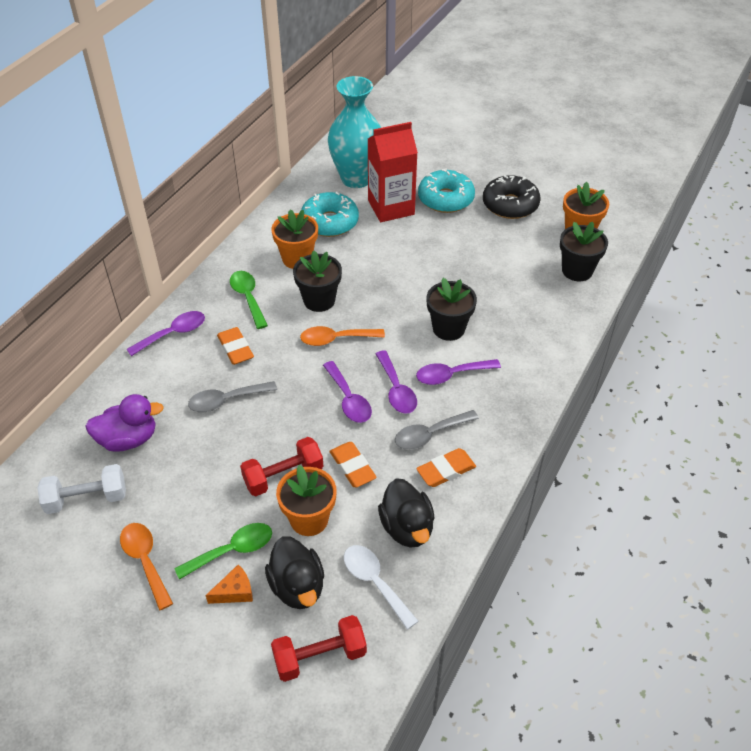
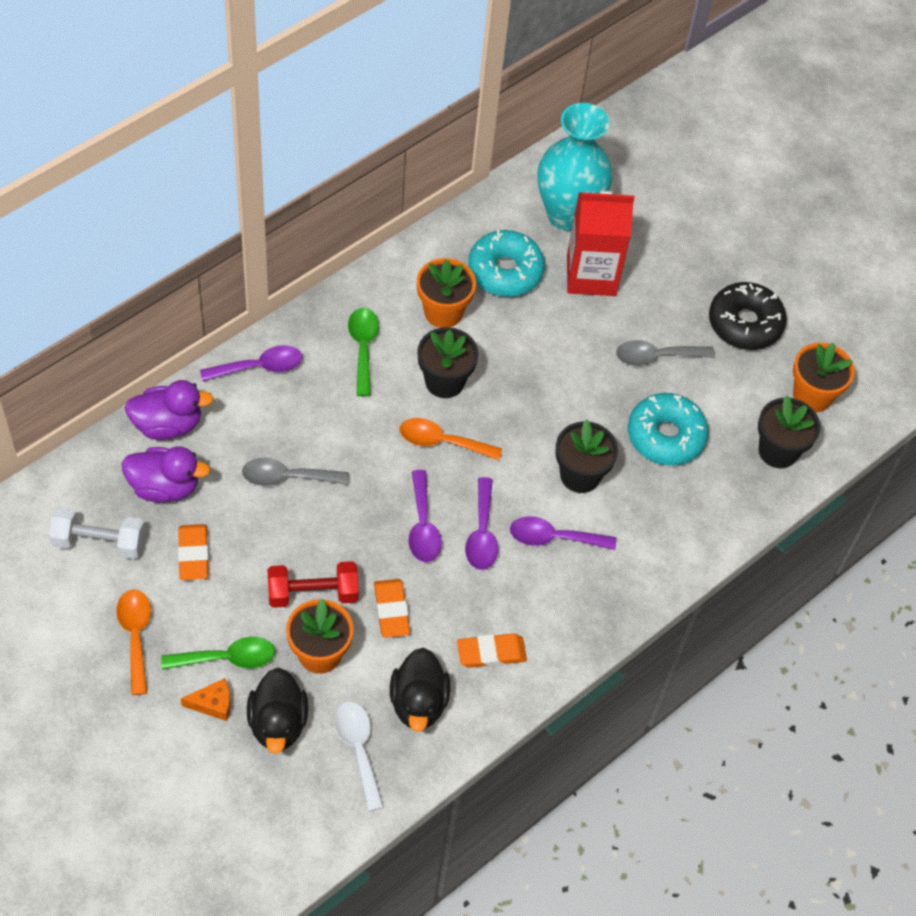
camera: 15 degrees right, 10 degrees up
orange eraser [217,327,254,365] -> orange eraser moved to [178,524,209,580]
red dumbbell [271,615,367,682] -> none
grey spoon [395,410,479,450] -> grey spoon moved to [616,340,715,366]
turquoise donut [418,169,475,213] -> turquoise donut moved to [628,393,709,466]
none -> purple duck [125,380,214,440]

